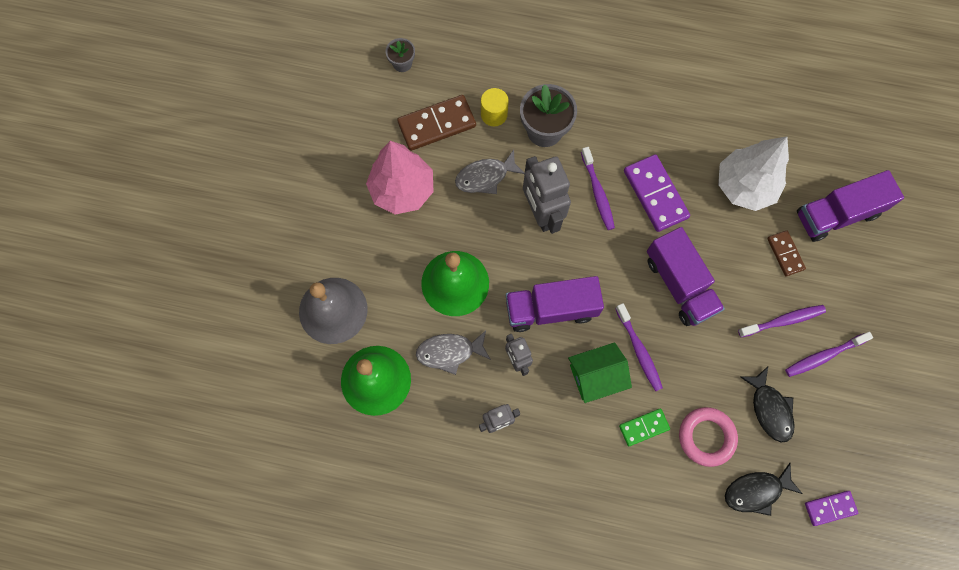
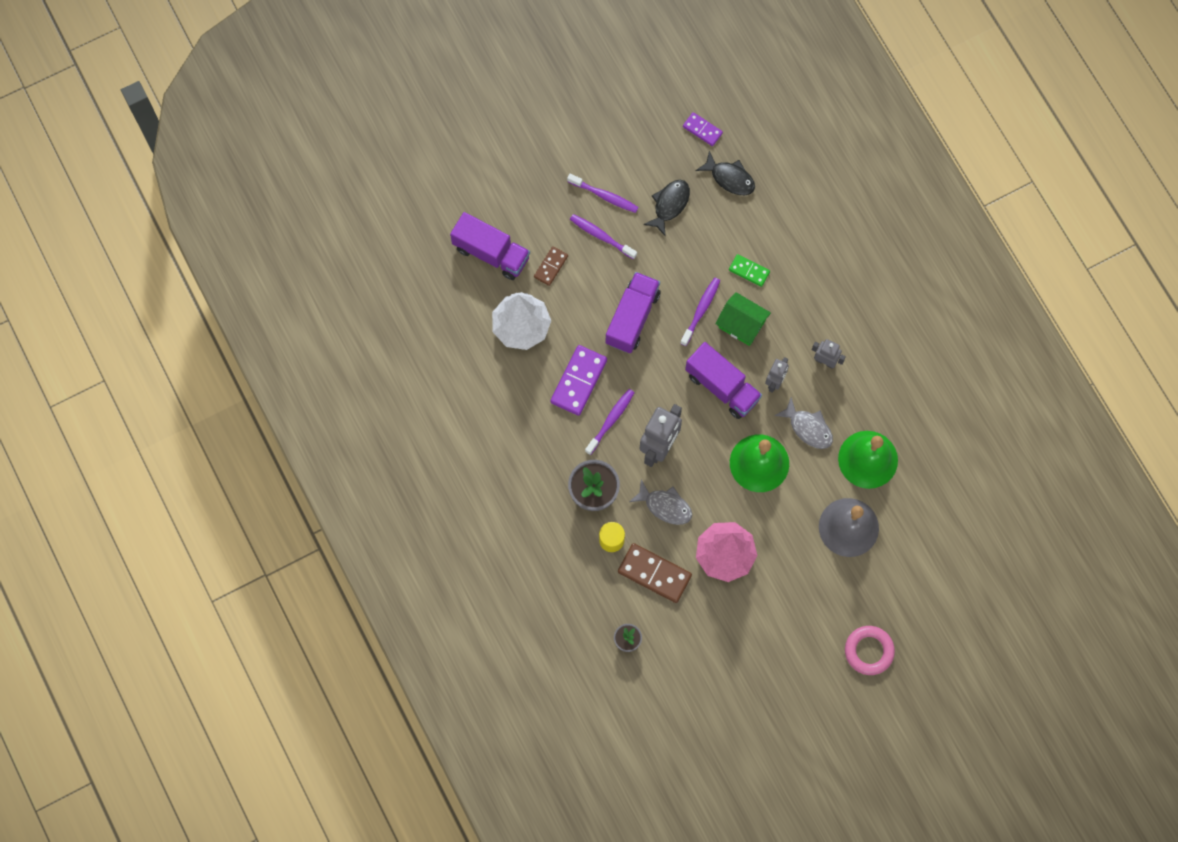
camera: 130 degrees left, 0 degrees up
pink ring [679,407,738,467] -> pink ring moved to [845,626,895,675]

